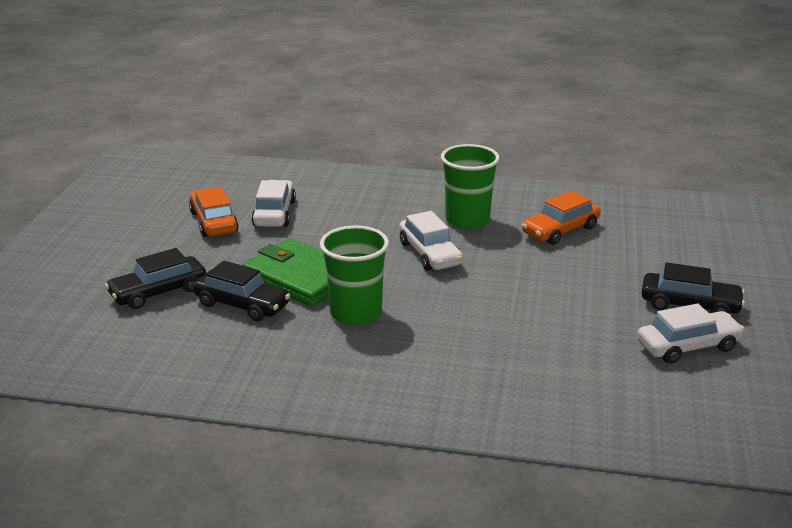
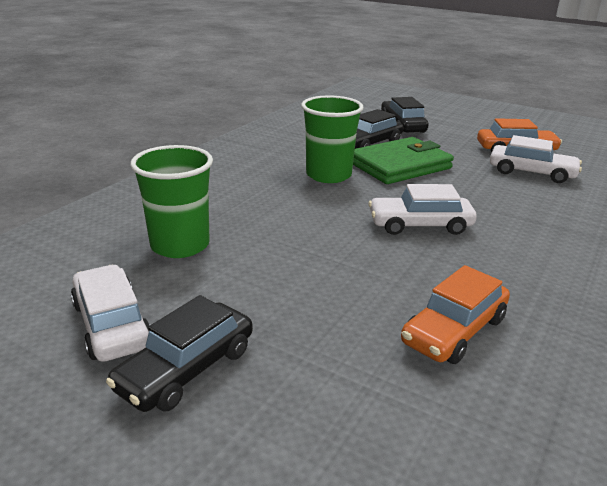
camera: 110 degrees right, 0 degrees up
green cup [441,144,500,229] -> green cup moved to [130,145,213,258]
orange car [522,191,601,245] -> orange car turned 120 degrees counterclockwise [401,265,510,364]
white car [637,304,745,363] -> white car turned 150 degrees clockwise [71,265,150,362]

